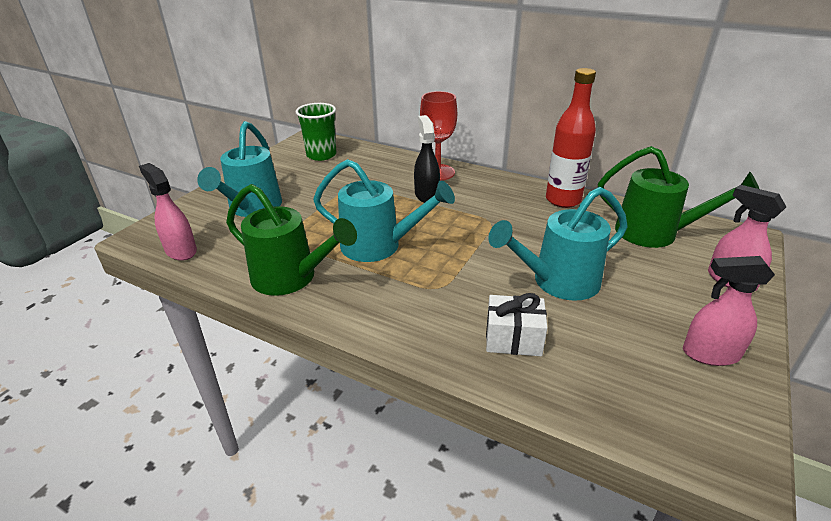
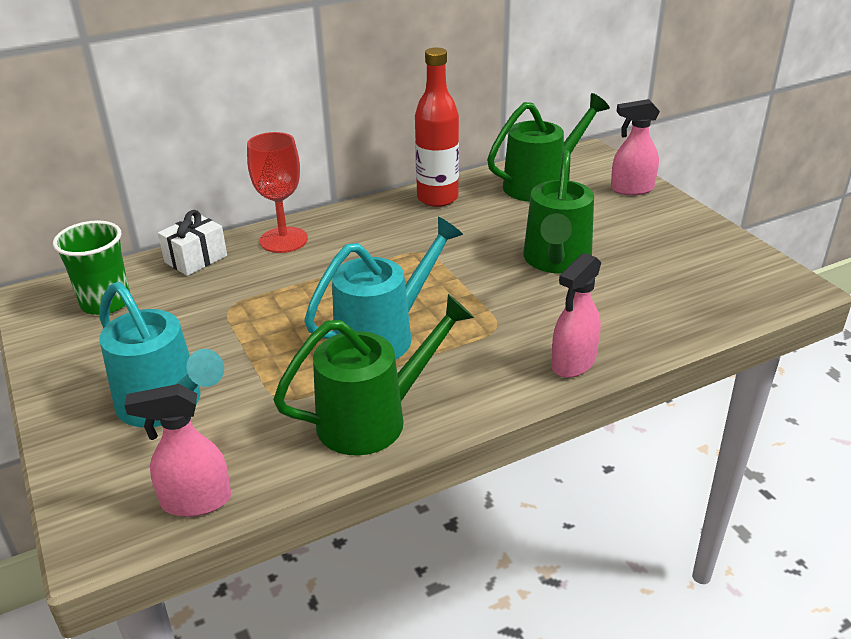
camera: 55 degrees left, 0 degrees up
black spray bottle [414,115,440,203] -> none
white gift [486,293,547,356] -> white gift moved to [158,210,227,276]
turquoise watering can [488,187,628,301] -> green watering can [523,150,594,274]
pink spray bottle [683,256,775,366] -> pink spray bottle moved to [551,253,601,378]

